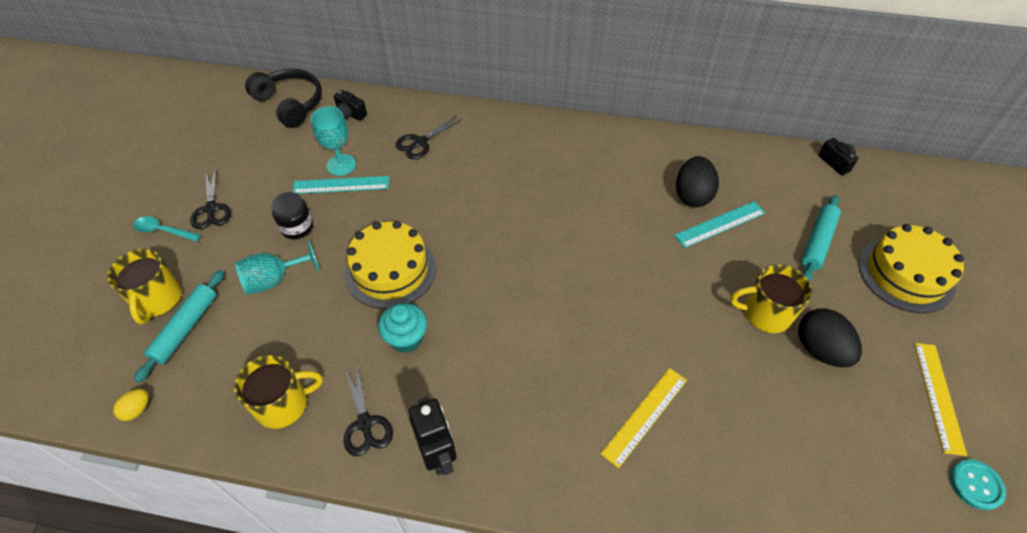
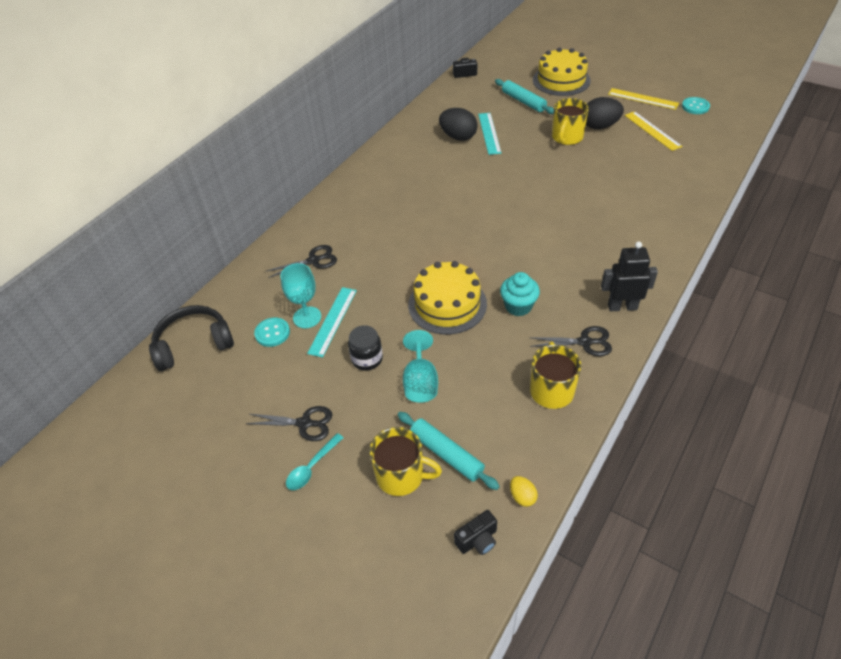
camera: 65 degrees left, 5 degrees down
black camera [334,90,367,121] -> black camera moved to [454,510,497,555]
black scissors [395,115,462,159] -> black scissors turned 90 degrees counterclockwise [267,245,337,278]
yellow ruler [600,368,687,468] -> yellow ruler moved to [625,111,683,151]
none -> turquoise button [254,318,290,347]

